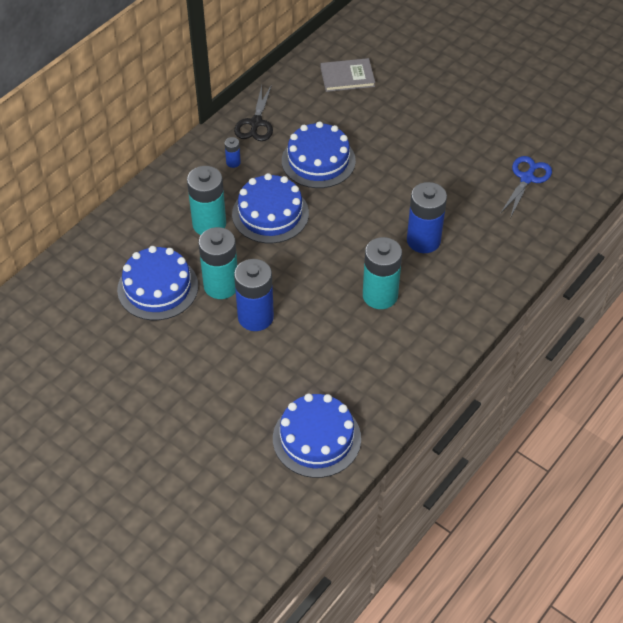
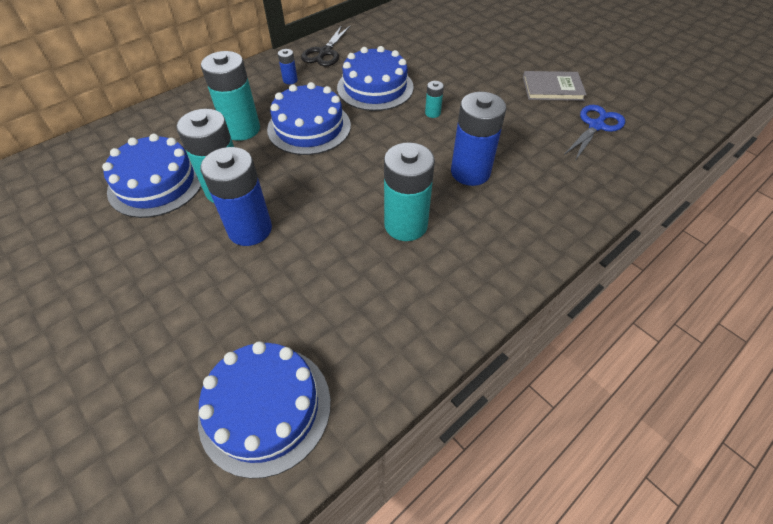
camera: 10 degrees right, 0 degrees up
grey book [321,58,375,92] -> grey book moved to [523,71,587,101]
none -> turquoise battery [425,81,444,118]

